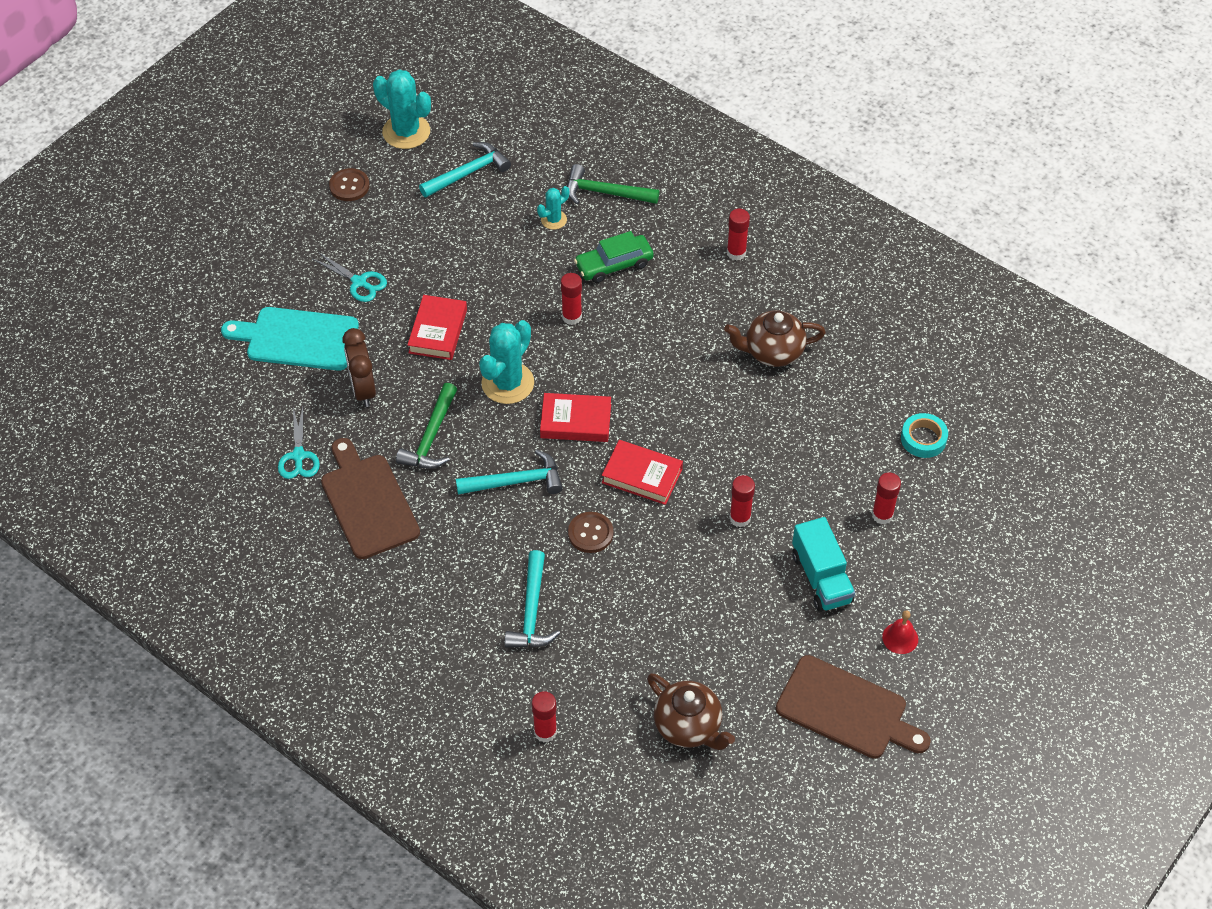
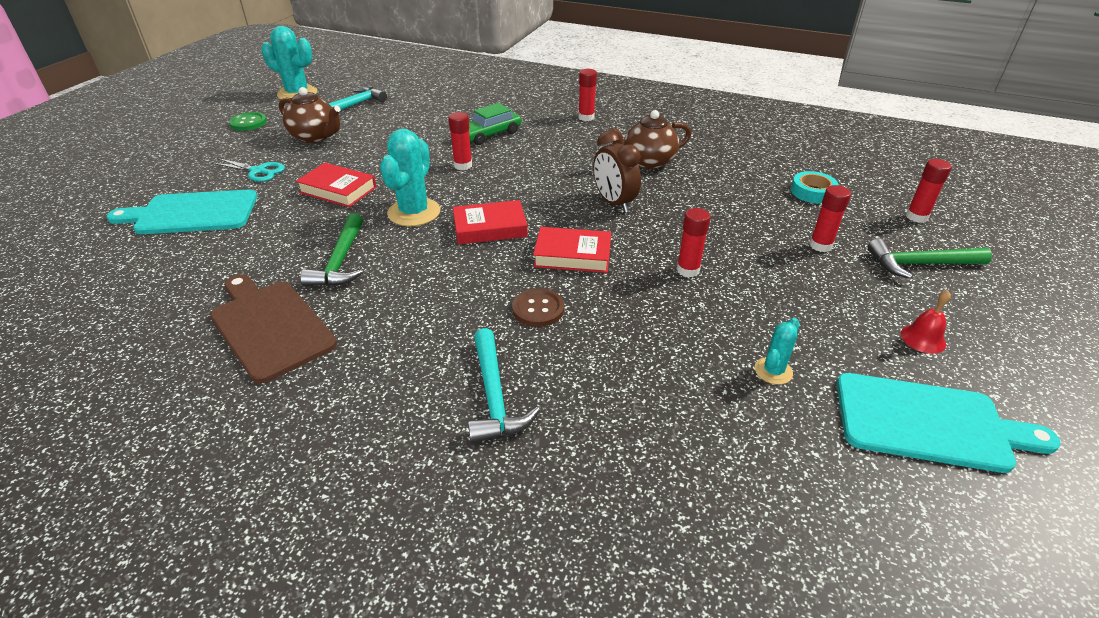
camera: 15 degrees left, 15 degrees down
turquoise scissors [278,407,320,479] -> none
brown button [329,168,370,201] -> green button [229,112,267,131]
brown clock [343,328,376,407] -> brown clock moved to [593,131,641,212]
red book [407,295,467,360] -> red book turned 60 degrees counterclockwise [296,163,376,207]
turquoise hammer [456,449,563,495] -> none
red glue stick [532,691,557,743] -> red glue stick moved to [906,159,952,223]
turquoise cactus [537,186,569,230] -> turquoise cactus moved to [755,318,799,384]
green hammer [567,164,659,204] -> green hammer moved to [867,239,992,279]
brown teapot [647,673,735,750] -> brown teapot moved to [279,87,341,143]
brown cutting board [776,655,931,759] -> turquoise cutting board [837,373,1061,473]
turquoise truck [792,517,855,612] -> none

